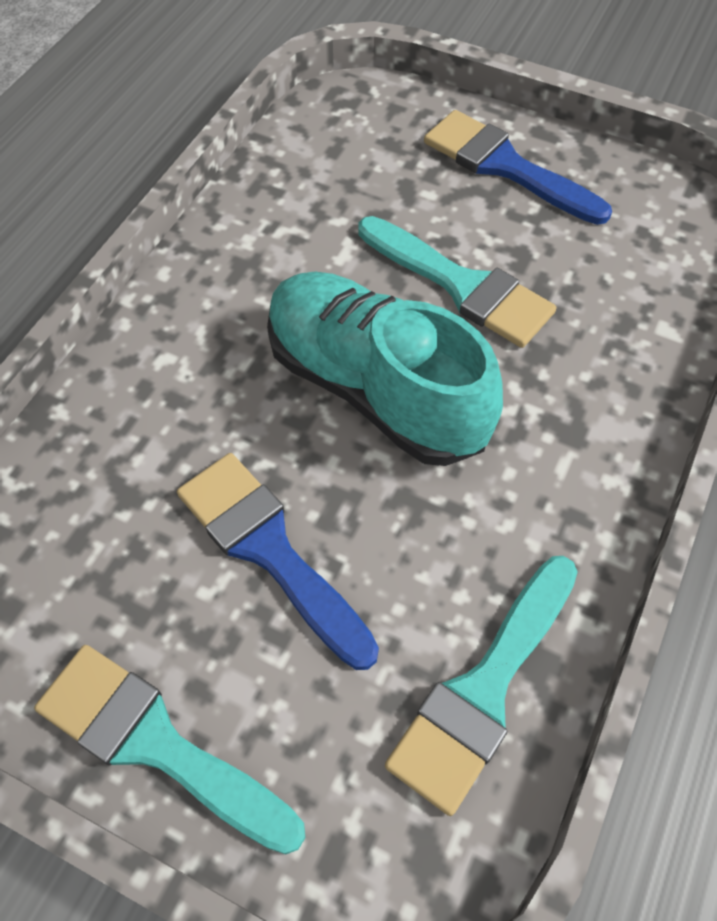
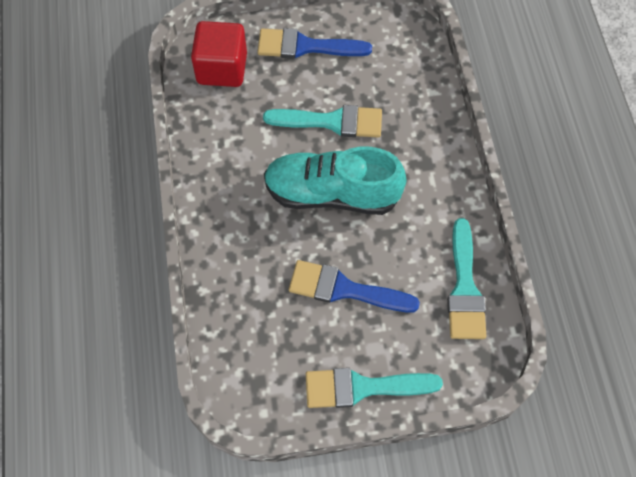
camera: 35 degrees left, 5 degrees up
none -> red cube [191,21,247,87]

